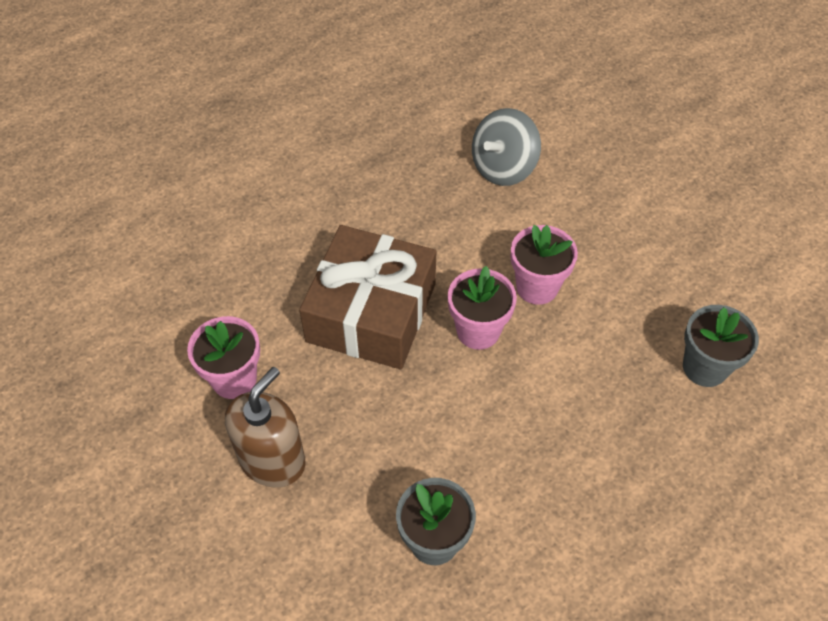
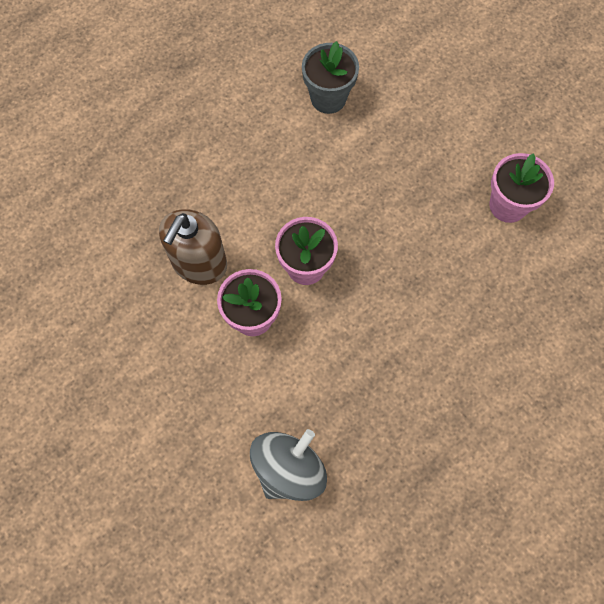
camera: 175 degrees right, 15 degrees up
brown soap dispenser [225,367,305,488] -> brown soap dispenser moved to [159,209,227,285]
brown gift [299,225,436,369] -> none
grey flower pot [683,305,759,387] -> none

